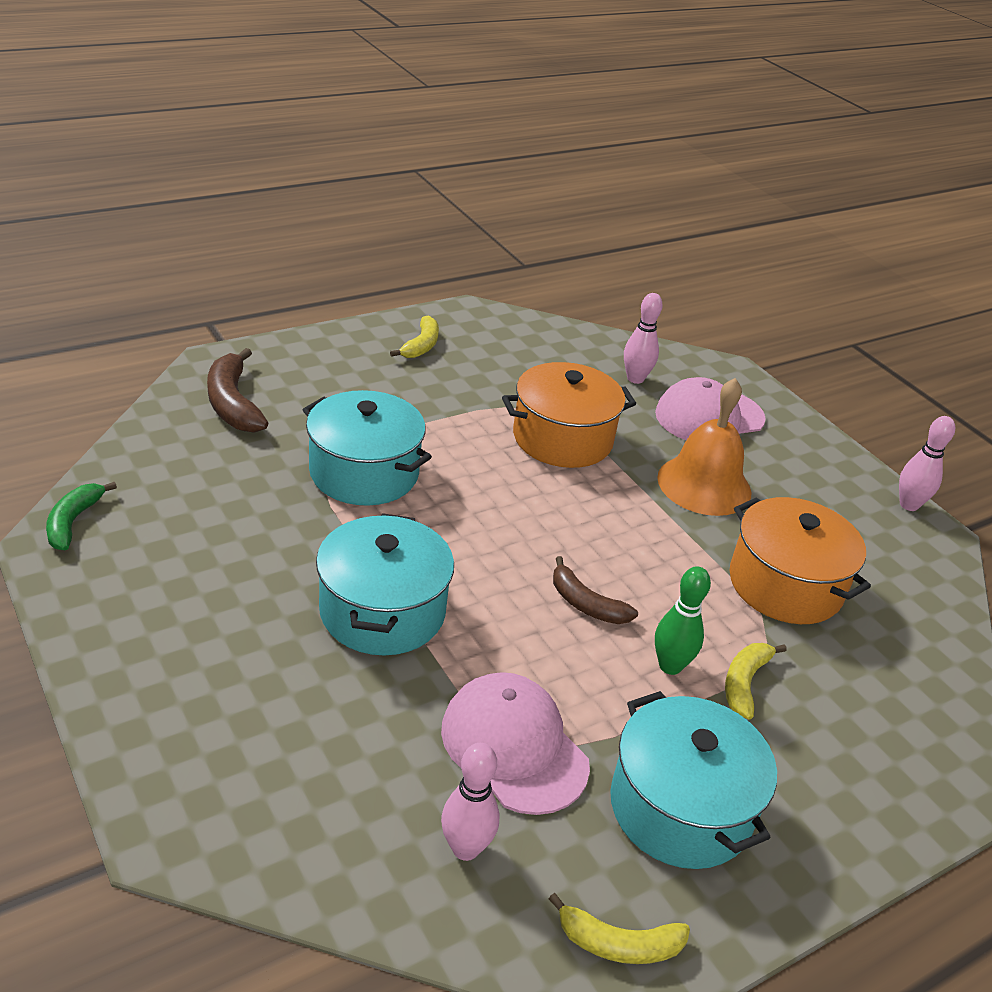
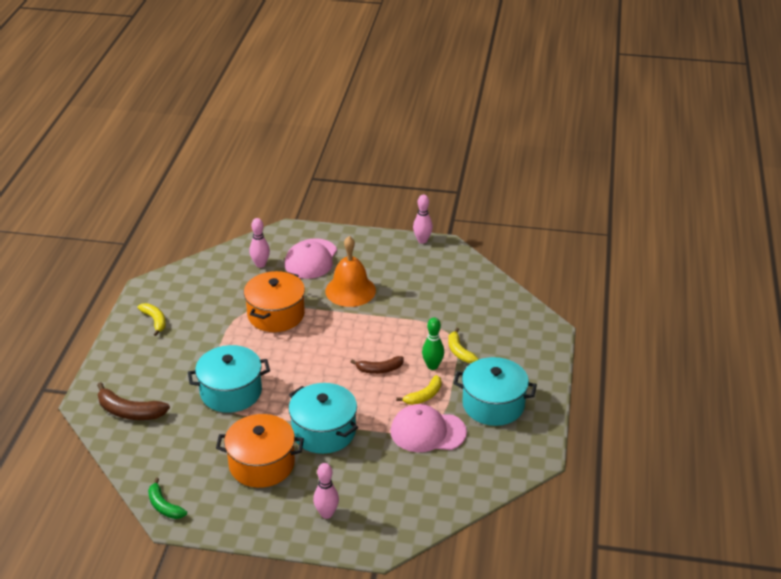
camera: 45 degrees left, 0 degrees up
pink bowling pin [441,743,499,861] -> pink bowling pin moved to [313,463,339,519]
yellow banana [549,893,690,964] -> yellow banana moved to [396,375,442,405]
orange pot [729,497,871,624] -> orange pot moved to [216,414,304,488]

